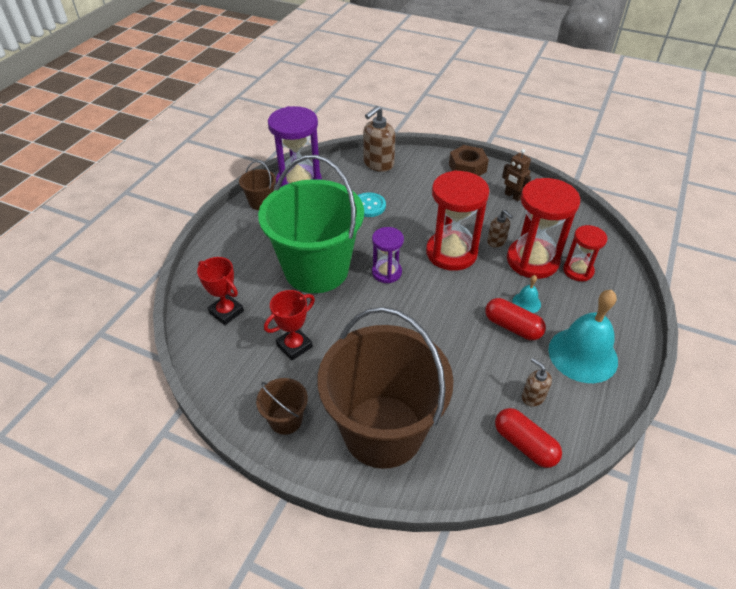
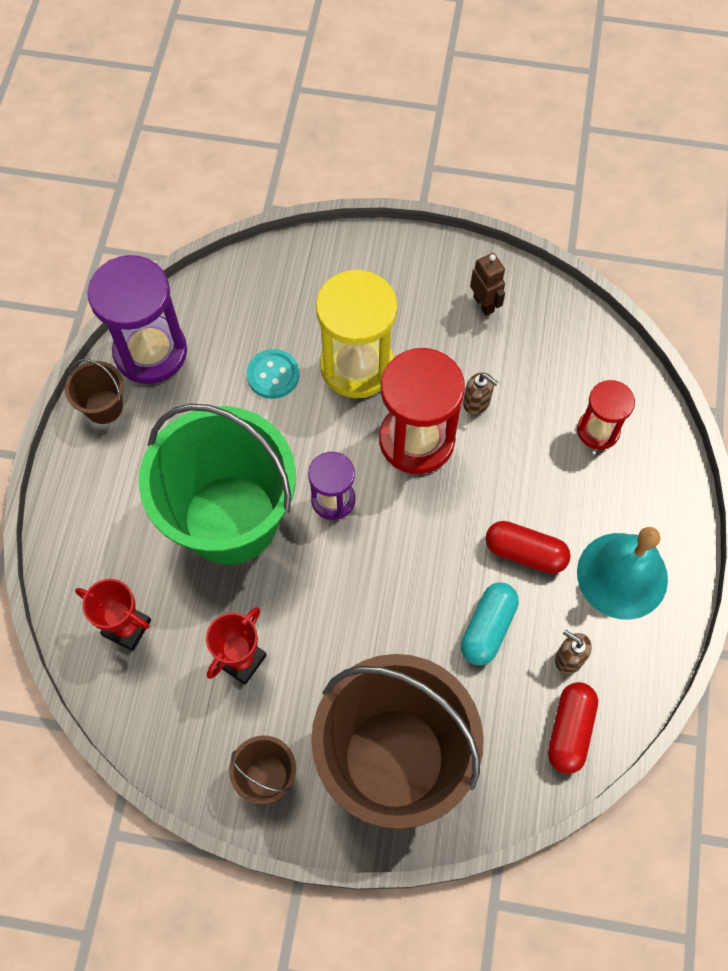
camera: 15 degrees left, 20 degrees up
brown soap dispenser [363,106,395,172] -> none
brown nut [449,145,489,176] -> none
red capsule [495,408,562,468] -> red capsule turned 75 degrees clockwise [548,682,598,774]
brown robot [502,149,531,201] -> brown robot turned 150 degrees counterclockwise [470,253,505,316]
red hourglass [507,178,581,279] -> none
turquoise bell [512,275,541,313] -> none
none -> yellow hourglass [316,269,398,398]
none -> turquoise capsule [461,582,519,665]

